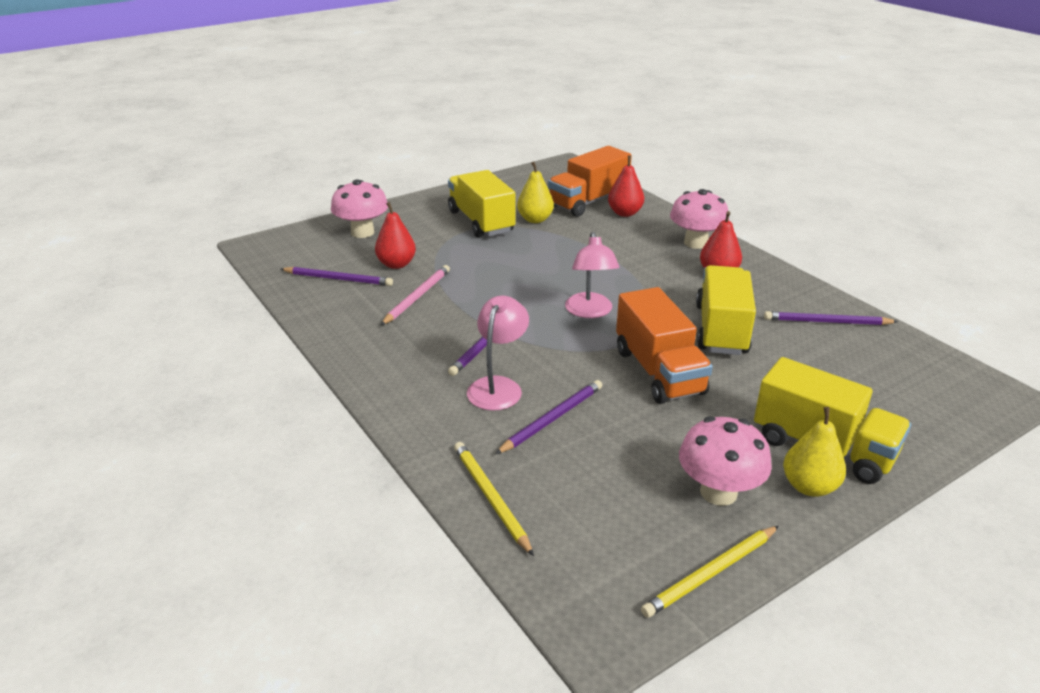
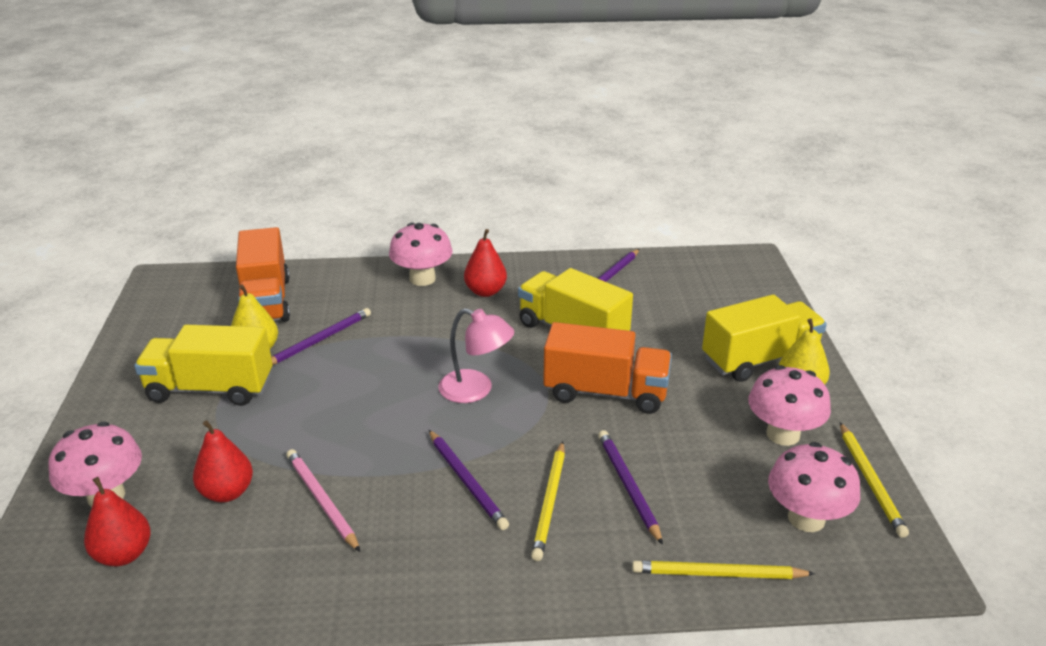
camera: 60 degrees left, 0 degrees up
purple pencil [281,267,393,286] -> purple pencil moved to [271,308,371,365]
pink lamp [467,296,529,411] -> yellow pencil [531,441,565,561]
red pear [608,155,644,217] -> red pear moved to [84,477,151,566]
none -> pink mushroom [768,442,860,532]

